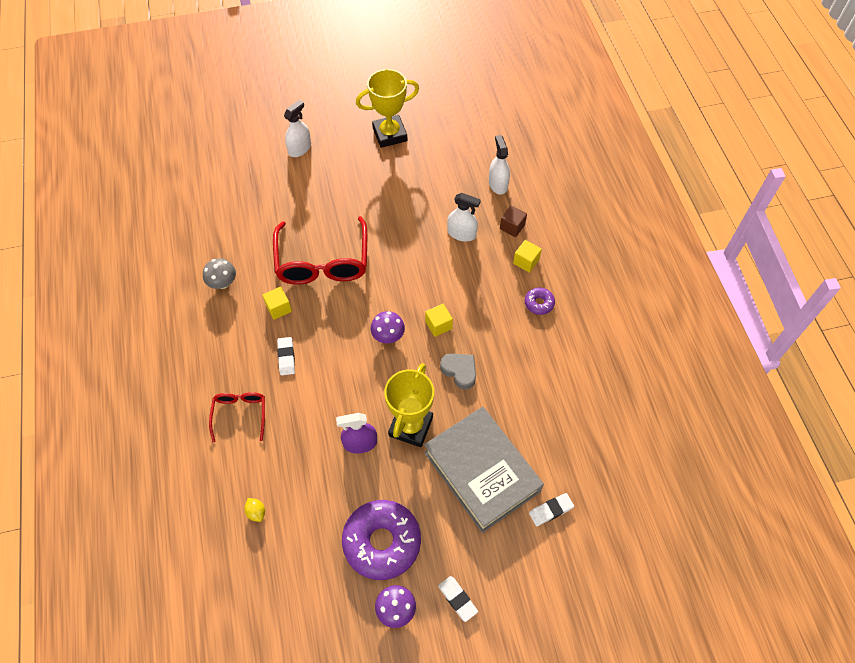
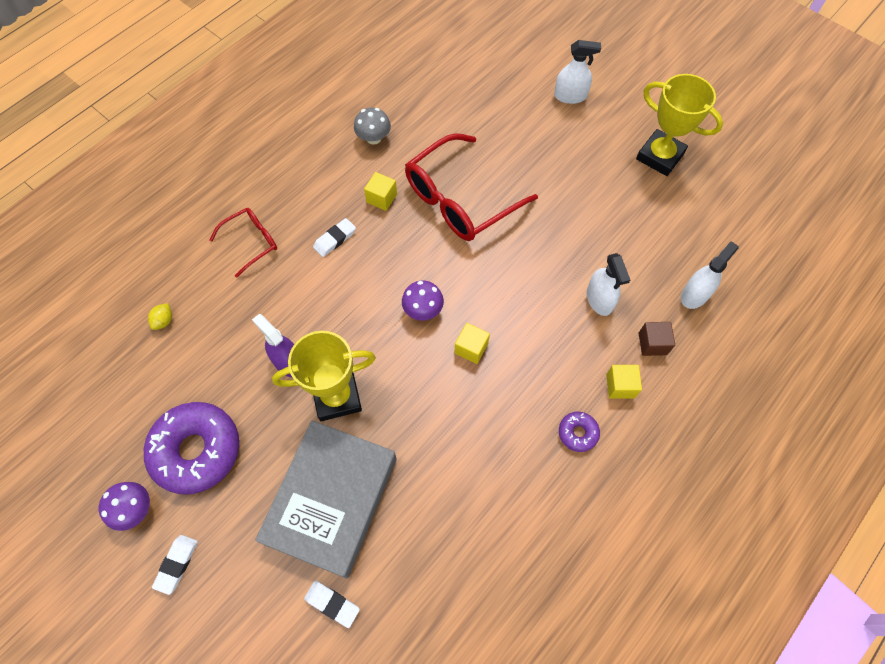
camera: 55 degrees right, 5 degrees up
grey heart [440,353,476,389] -> none

